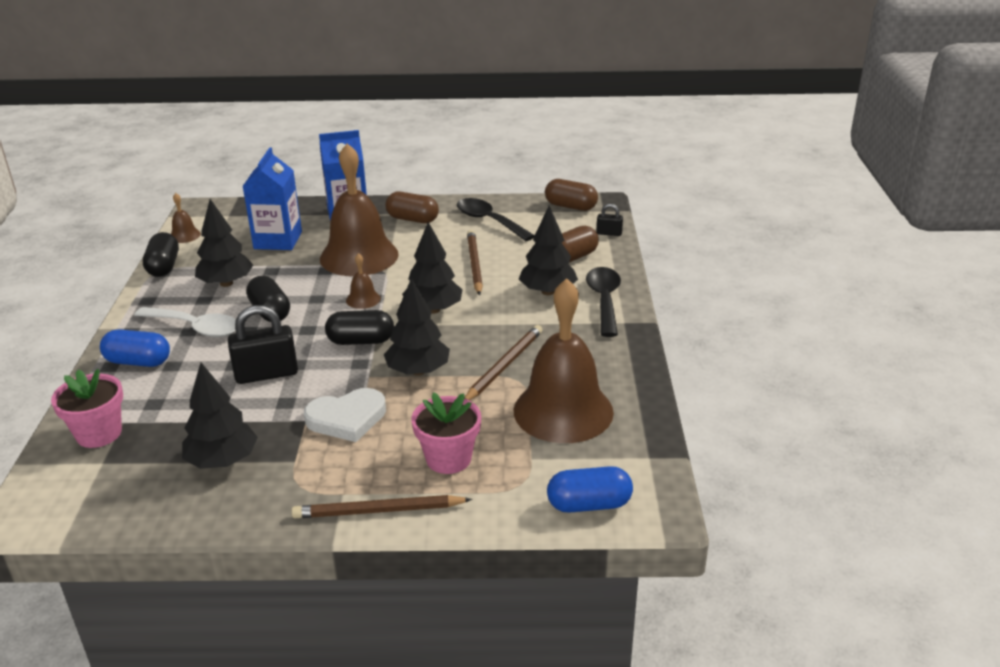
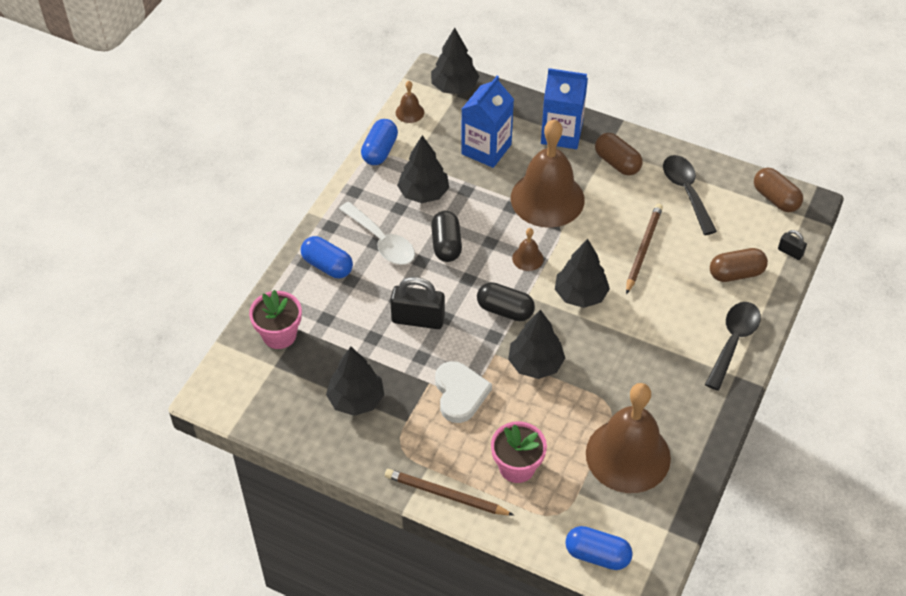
camera: 25 degrees right, 20 degrees up
black capsule [143,232,179,277] -> blue capsule [361,119,398,165]
white heart [304,388,386,442] -> white heart turned 105 degrees counterclockwise [435,361,492,423]
brown pencil [465,325,543,400] -> none
black tree [519,206,578,295] -> black tree moved to [431,28,479,94]

